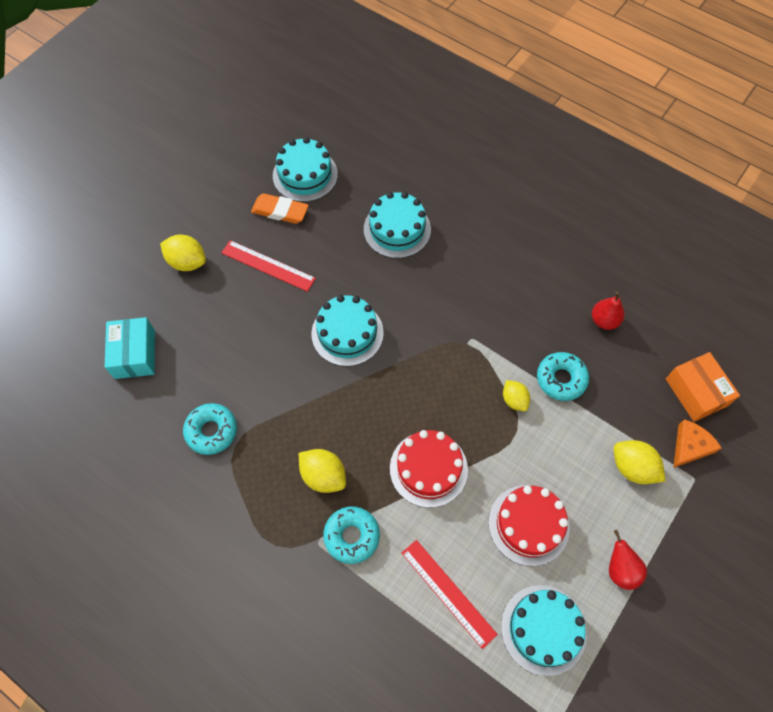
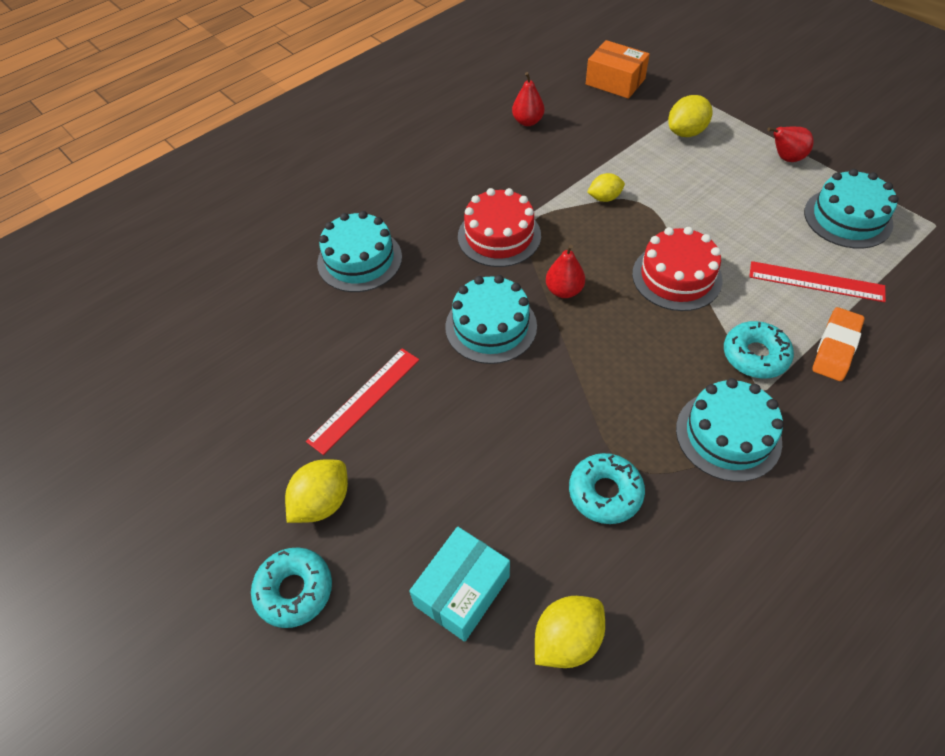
camera: 75 degrees left, 10 degrees down
turquoise box [105,317,155,379] -> turquoise box turned 60 degrees counterclockwise [409,527,510,642]
orange eraser [251,193,309,224] -> orange eraser moved to [812,307,864,381]
turquoise cake [273,137,338,202] -> turquoise cake moved to [676,378,784,482]
yellow lemon [299,449,346,493] -> yellow lemon moved to [535,596,605,668]
red ruler [402,540,498,649] -> red ruler turned 45 degrees clockwise [749,261,886,302]
red cake [489,485,570,566] -> red cake moved to [458,188,541,267]
turquoise donut [537,352,589,401] -> turquoise donut moved to [251,547,332,628]
orange box [666,352,740,422] -> orange box turned 45 degrees clockwise [586,40,650,99]
orange cheese [673,419,721,468] -> none
none -> red pear [546,244,585,298]

